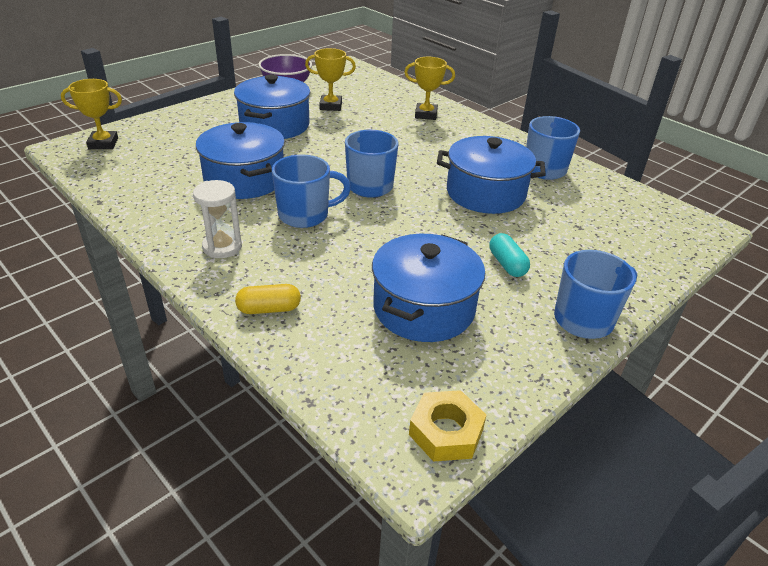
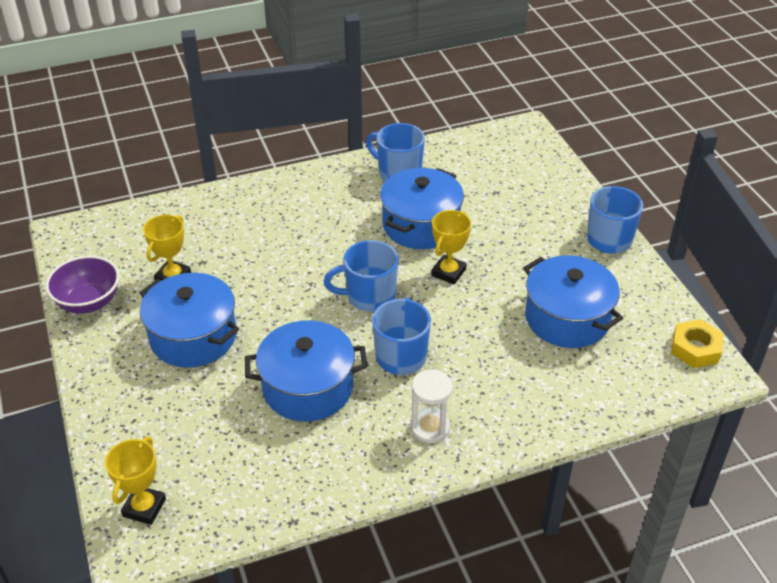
camera: 65 degrees left, 5 degrees up
yellow capsule [235,284,301,314] -> none
yellow trophy [404,57,455,120] -> yellow trophy moved to [431,210,471,284]
turquoise capsule [490,233,530,277] -> none

